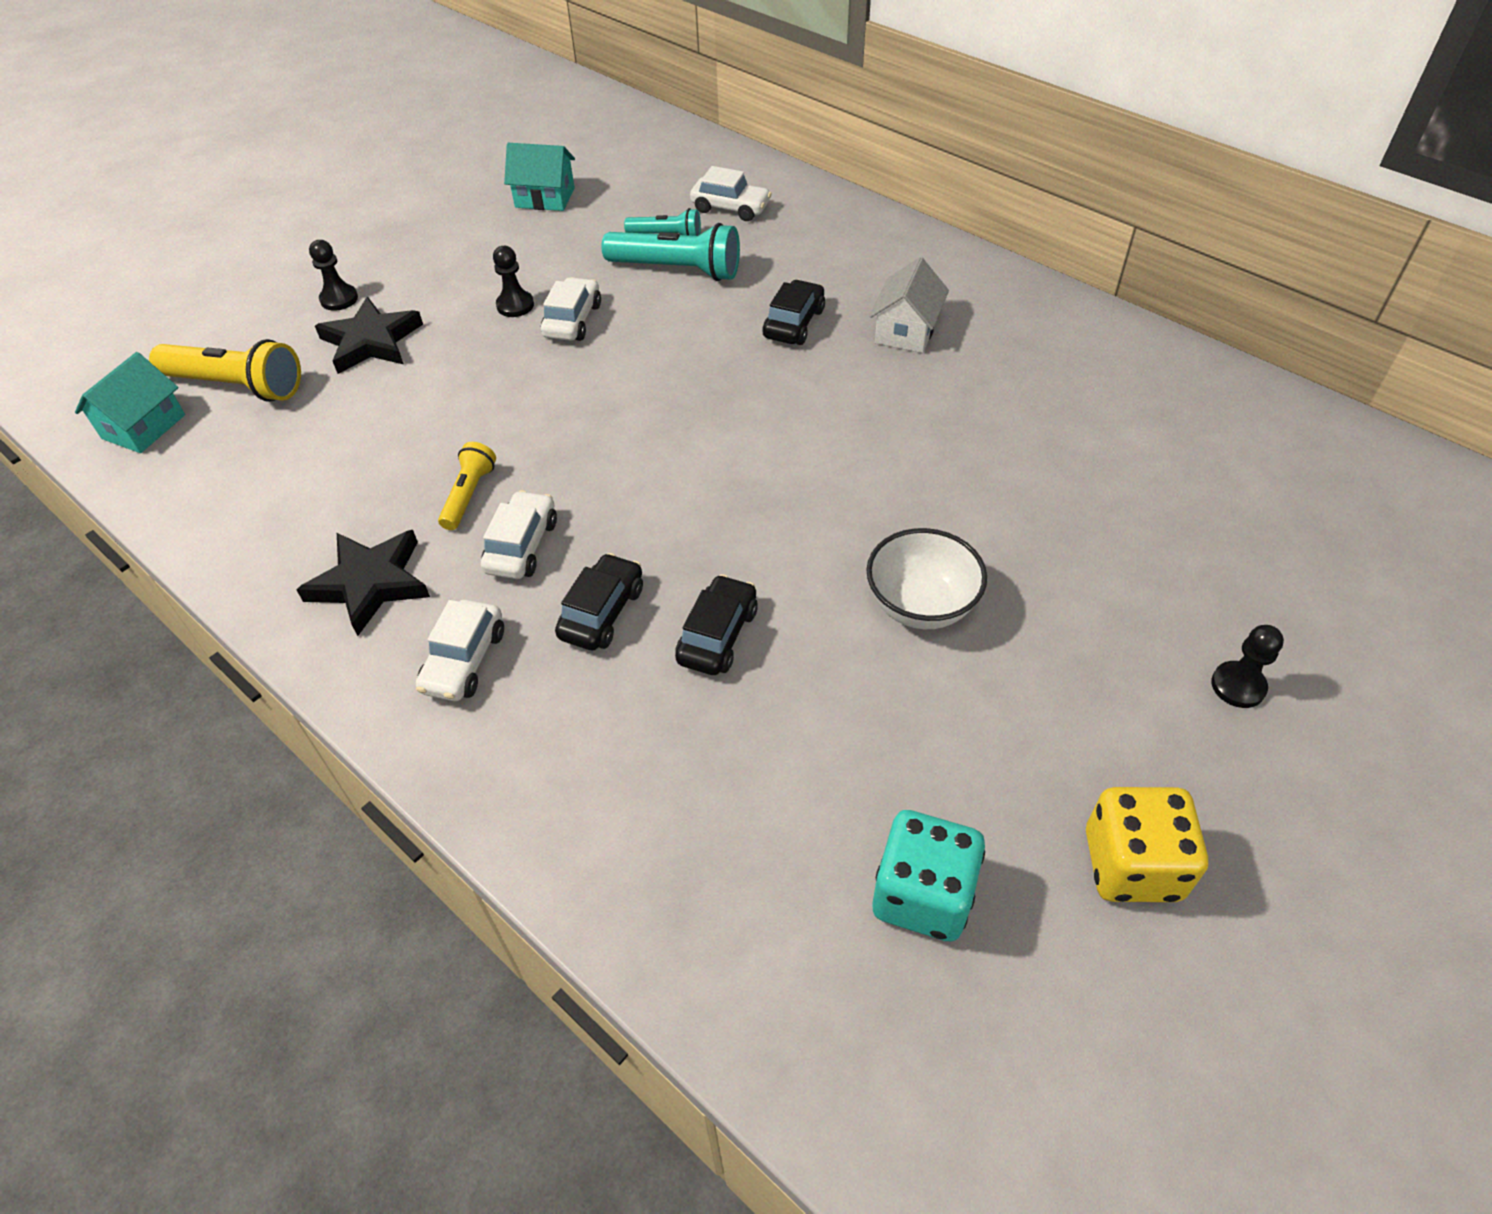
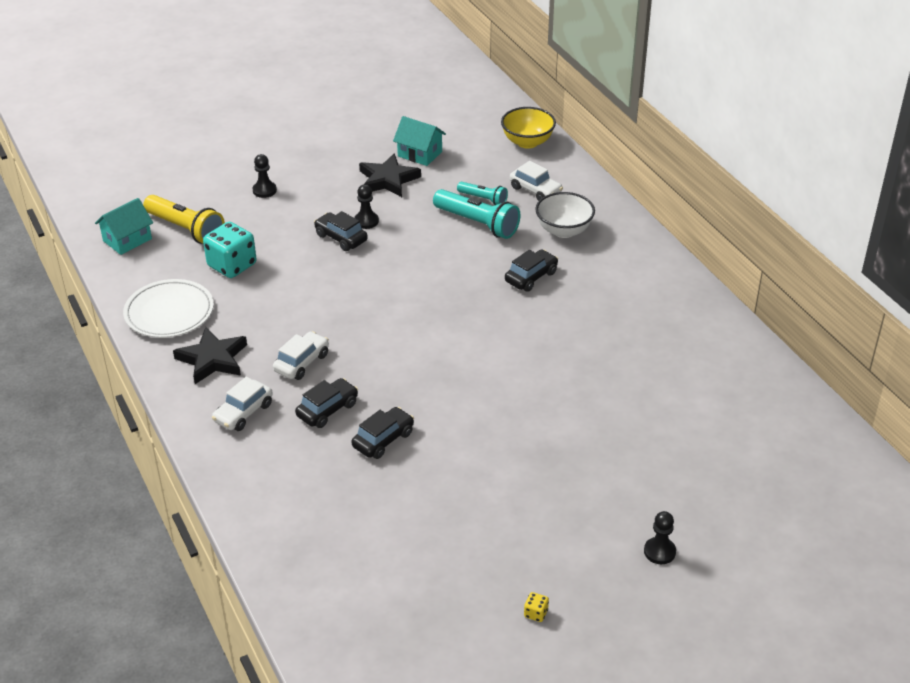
camera: 20 degrees right, 10 degrees down
black star [315,297,423,374] -> black star moved to [359,153,421,197]
yellow flashlight [438,442,496,530] -> none
white car [541,277,601,341] -> none
white bowl [866,528,987,629] -> white bowl moved to [535,192,595,238]
white house [869,257,949,353] -> none
turquoise dice [873,810,985,942] -> turquoise dice moved to [203,222,257,278]
yellow dice [1086,787,1208,902] -> yellow dice [524,592,549,622], size x0.41
none -> white plate [123,279,214,338]
none -> black car [314,211,368,251]
none -> yellow bowl [501,107,556,149]

